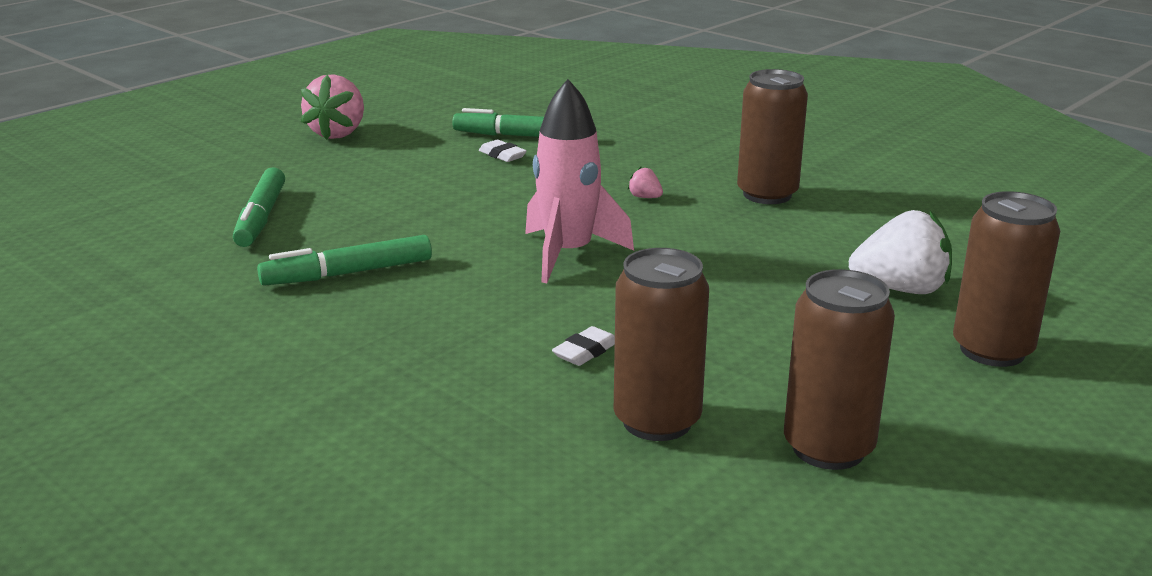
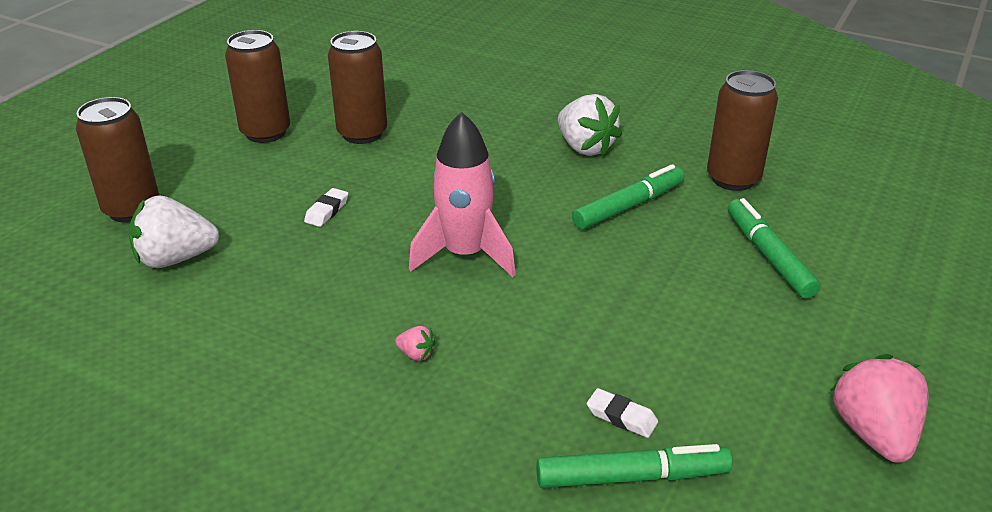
camera: 165 degrees right, 10 degrees up
white eraser [552,326,615,366] -> white eraser moved to [304,188,348,227]
brown can [737,69,808,204] -> brown can moved to [707,70,778,191]
none -> white strawberry [558,94,622,157]

